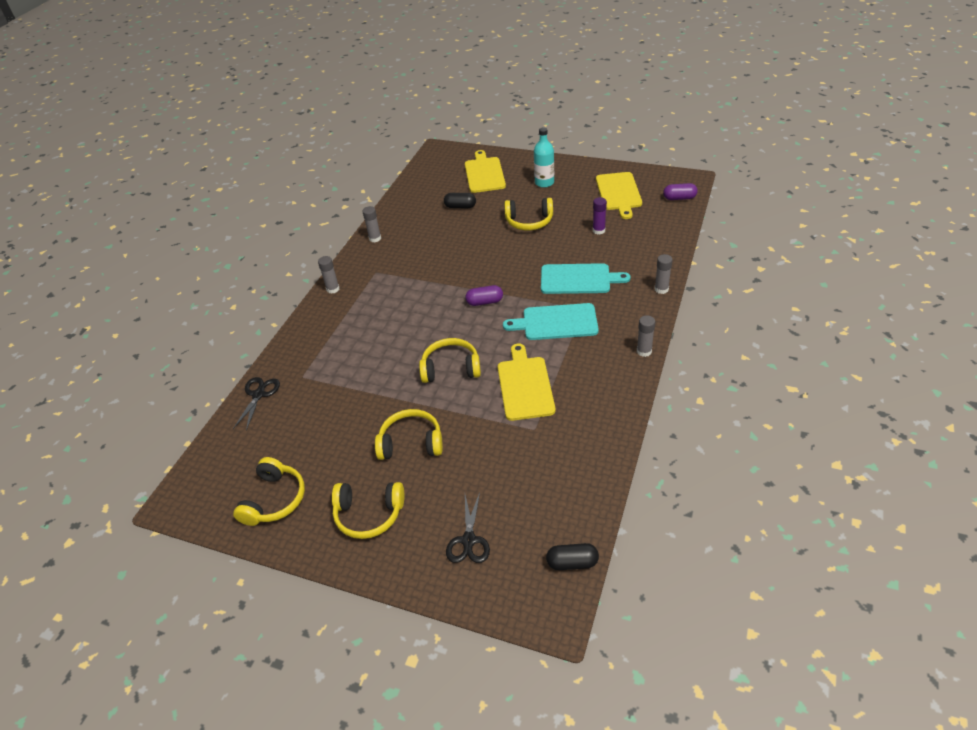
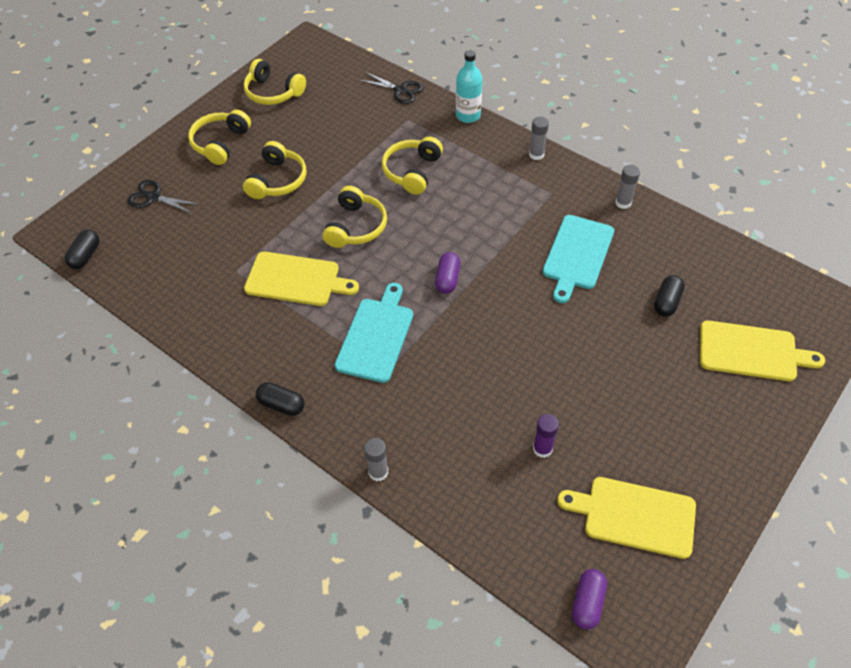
camera: 105 degrees right, 10 degrees up
yellow headphones [504,198,553,230] -> yellow headphones moved to [382,137,443,195]
turquoise bottle [534,127,554,188] -> turquoise bottle moved to [456,50,482,123]
turquoise cutting board [541,263,631,294] -> turquoise cutting board moved to [542,215,614,303]
grey glue stick [637,315,655,357] -> black capsule [255,382,305,416]

